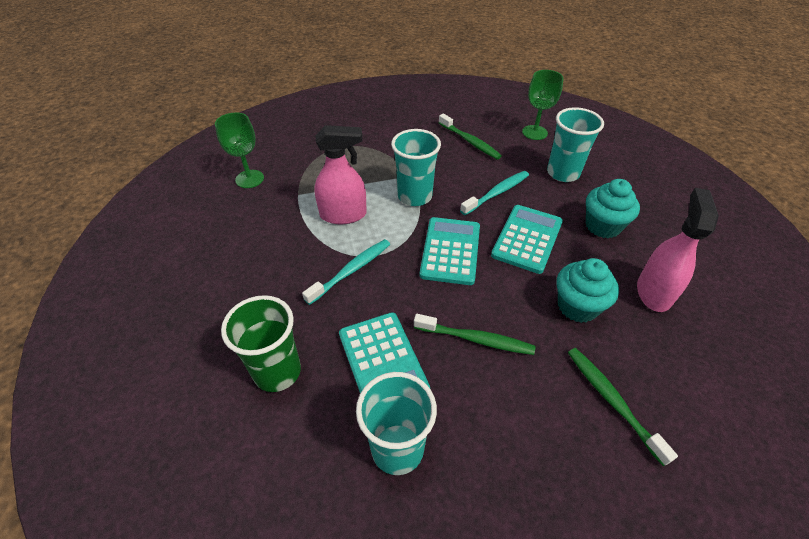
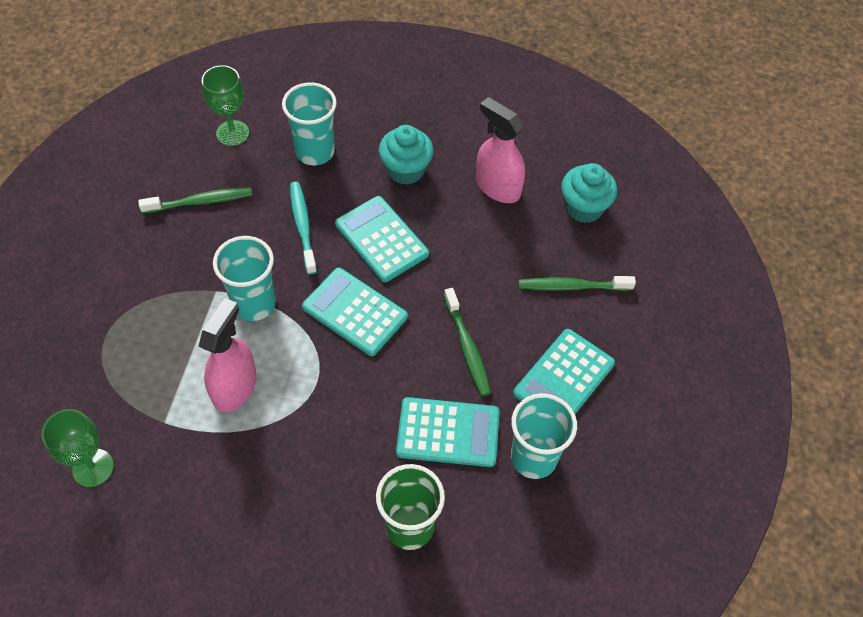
camera: 65 degrees left, 10 degrees up
turquoise toothbrush [302,239,390,305] -> none
green toothbrush [414,314,535,355] -> green toothbrush turned 120 degrees clockwise [444,288,491,396]
turquoise cupcake [557,258,619,323] -> turquoise cupcake moved to [561,163,617,223]
none -> turquoise calculator [513,329,615,414]

